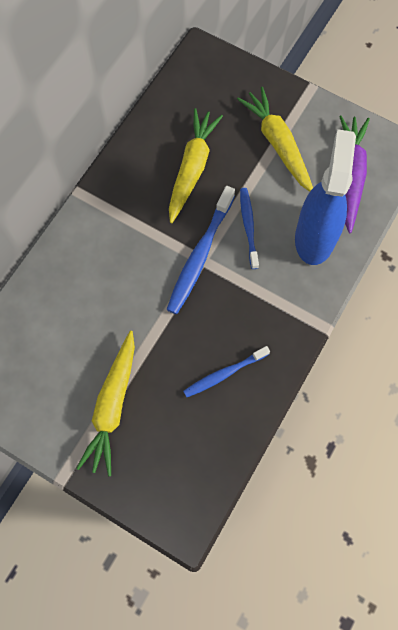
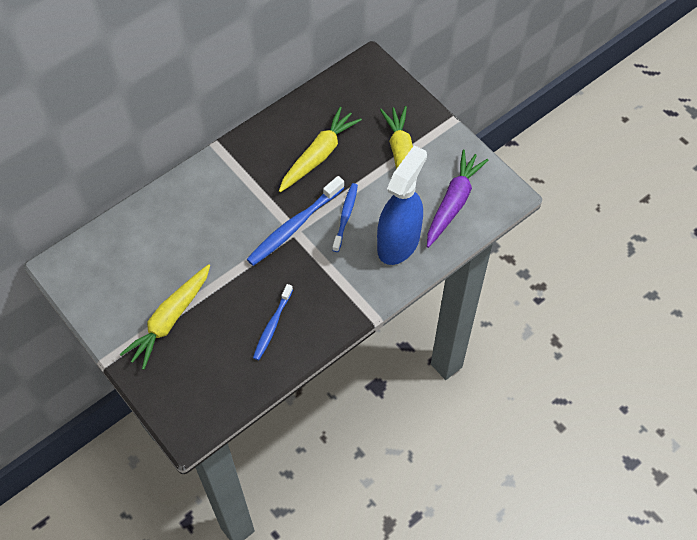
camera: 20 degrees right, 10 degrees down
blue toothbrush [183,346,270,397] -> blue toothbrush turned 60 degrees counterclockwise [253,284,293,361]

